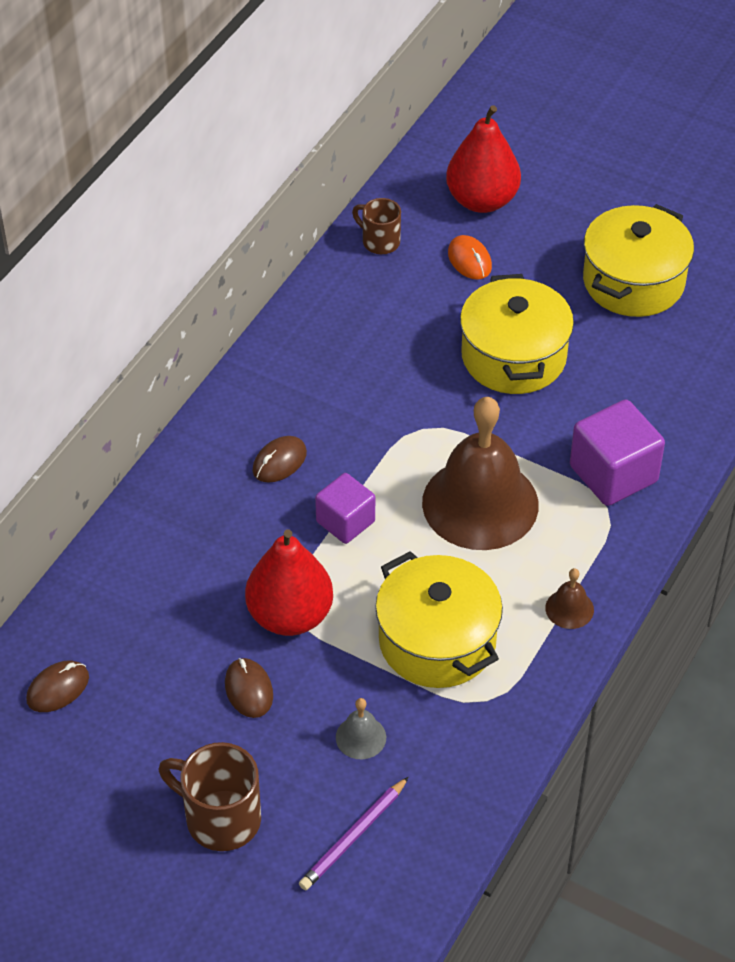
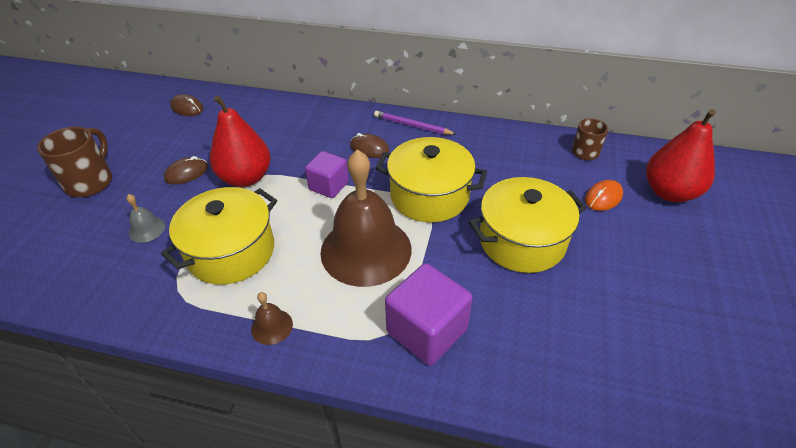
camera: 75 degrees right, 5 degrees down
purple pencil [299,777,409,890] -> purple pencil moved to [374,111,457,135]
yellow pot [583,204,694,317] -> yellow pot moved to [376,137,487,222]

